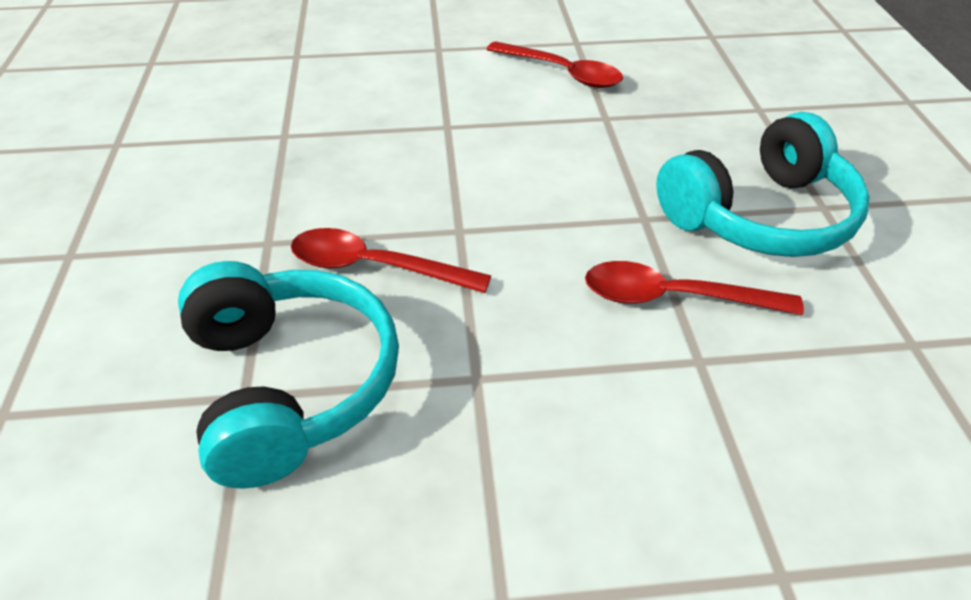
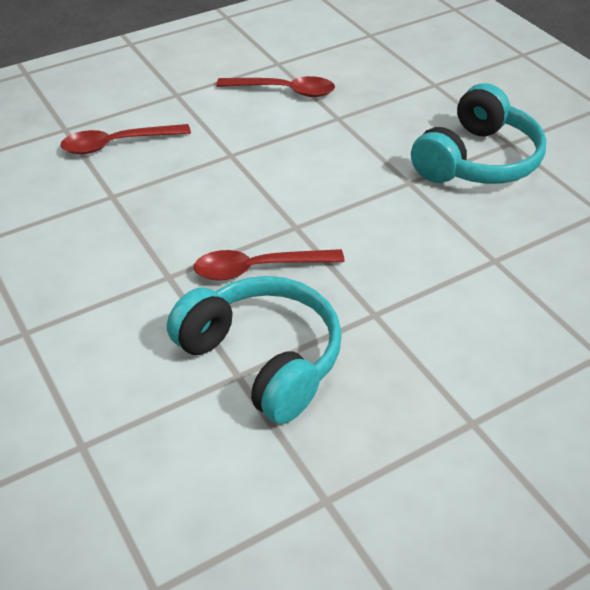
camera: 25 degrees left, 0 degrees up
red spoon [585,261,804,315] -> red spoon moved to [60,124,191,154]

